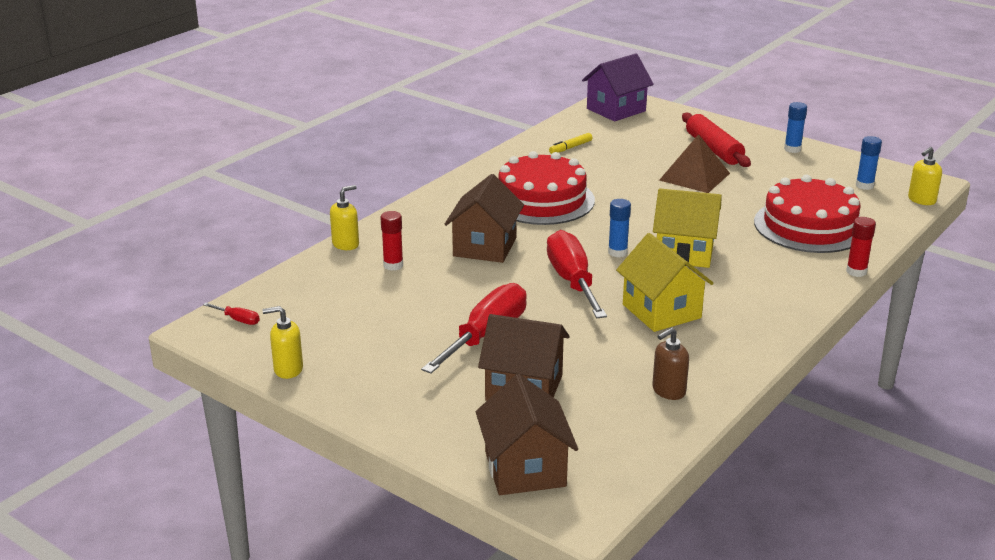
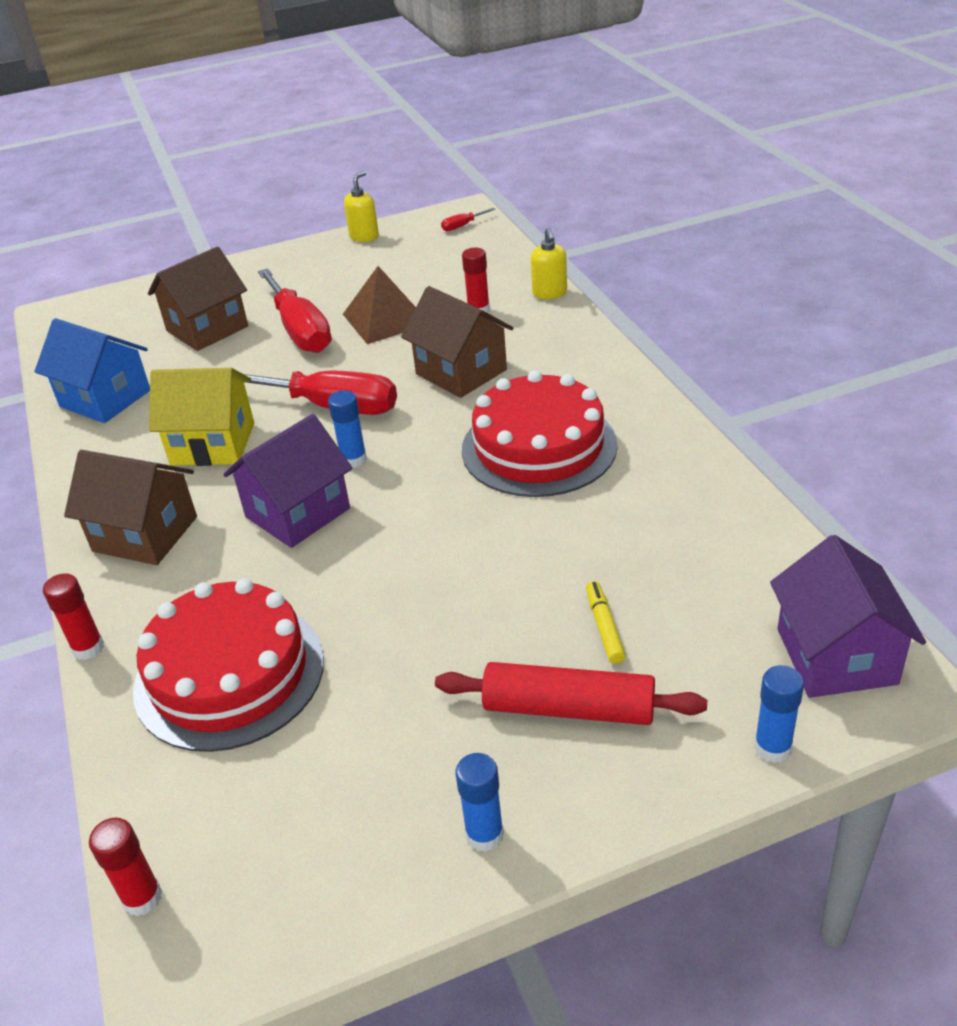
camera: 125 degrees right, 10 degrees up
brown house [476,374,578,495] -> brown house moved to [64,450,197,565]
yellow marker [549,133,593,154] -> yellow marker moved to [586,581,626,664]
brown soap dispenser [652,327,689,400] -> blue house [35,318,150,423]
yellow house [653,188,722,268] -> purple house [223,414,352,548]
brown pyramid [659,134,730,193] -> brown pyramid moved to [343,266,416,344]
blue glue stick [856,136,882,190] -> blue glue stick moved to [754,665,804,763]
yellow soap dispenser [908,147,942,205] -> red glue stick [89,818,162,916]

